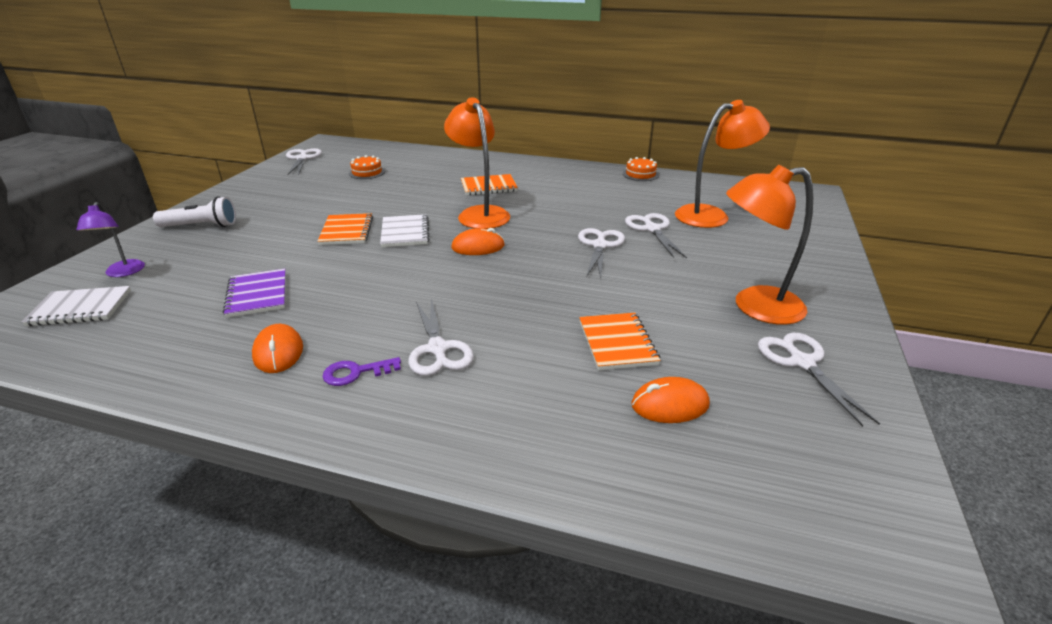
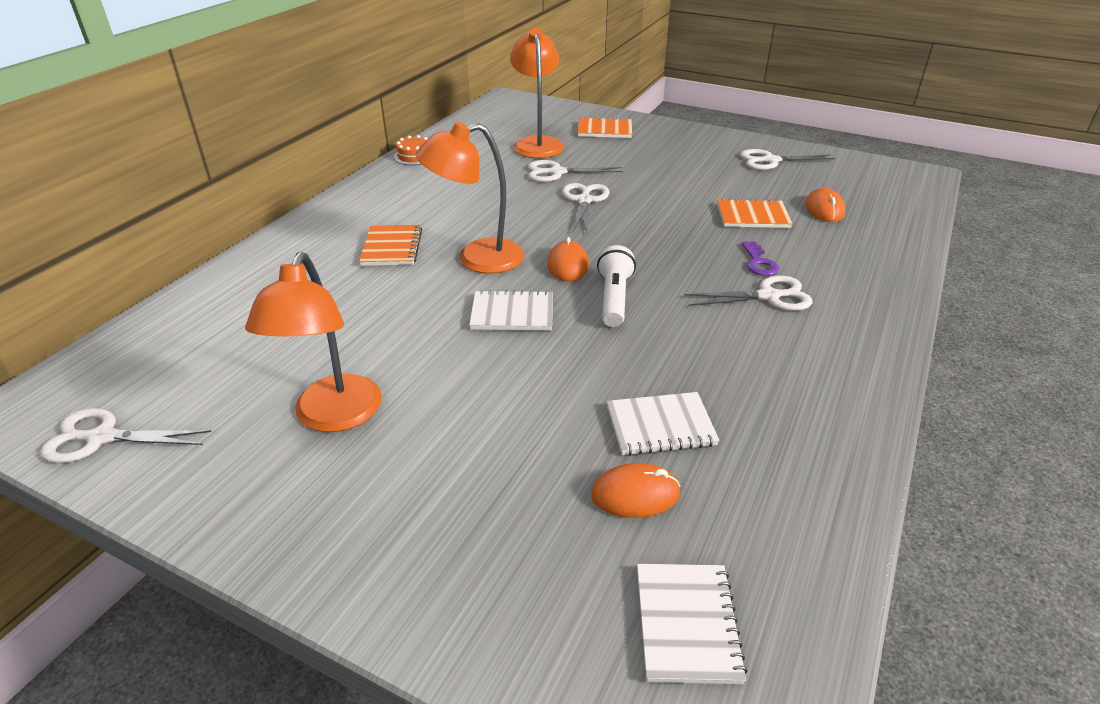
camera: 80 degrees left, 5 degrees up
purple lamp [76,202,145,277] -> none
white flashlight [153,196,236,227] -> white flashlight moved to [597,245,636,327]
purple notebook [223,269,286,318] -> white notebook [607,392,719,456]
orange mouse [252,324,303,373] -> orange mouse moved to [591,463,680,518]
orange notebook [317,213,373,245] -> orange notebook moved to [578,117,632,138]
purple key [323,357,401,386] -> purple key moved to [742,241,779,276]
orange cake [349,155,385,179] -> none
white scissors [578,228,625,278] -> white scissors turned 75 degrees clockwise [562,183,609,233]
orange lamp [726,165,813,325] -> orange lamp moved to [245,252,382,432]

